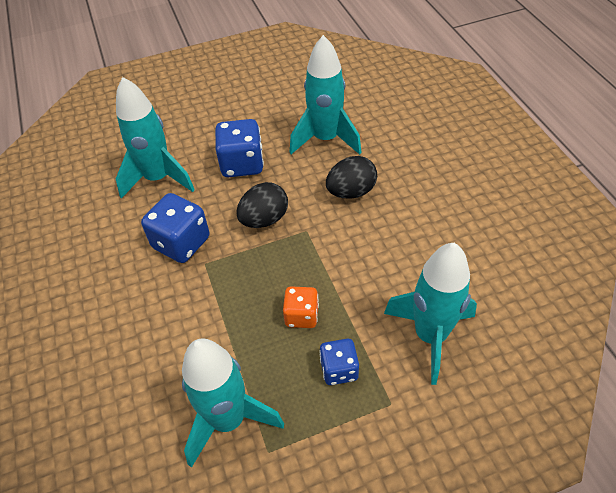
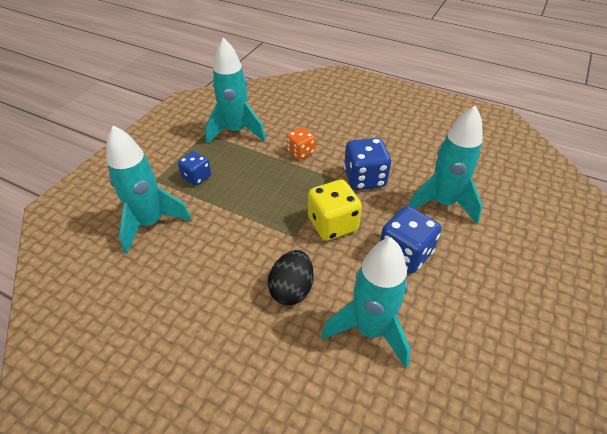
camera: 135 degrees right, 5 degrees down
black egg [236,182,288,228] -> yellow dice [308,180,362,241]
orange dice [283,286,319,328] -> orange dice moved to [287,127,315,160]

